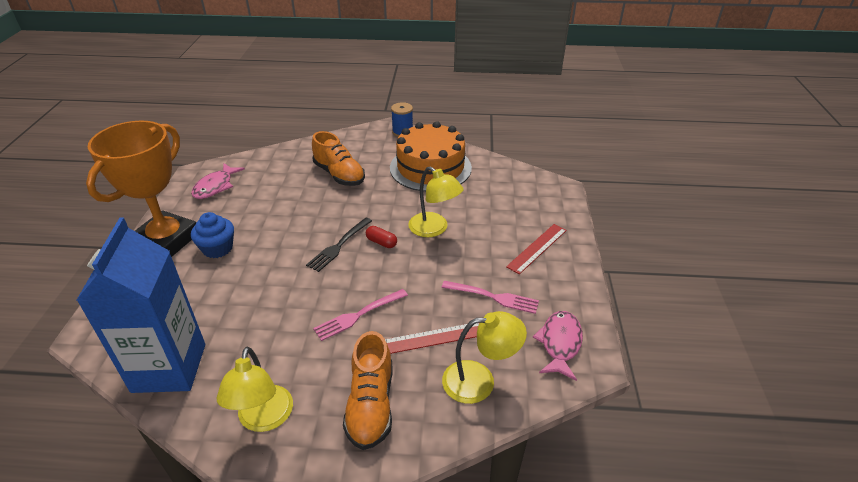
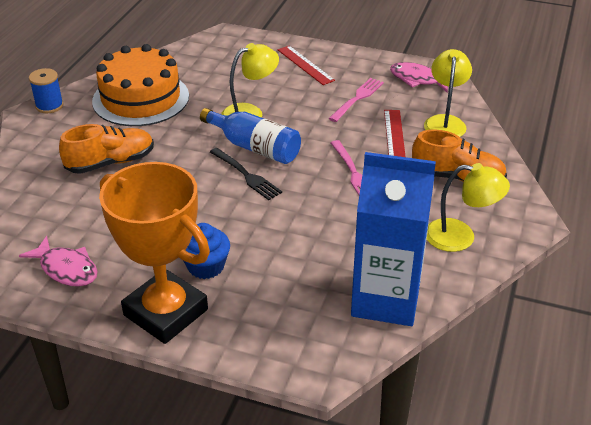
camera: 75 degrees left, 0 degrees up
red capsule [366,226,397,248] -> blue bottle [200,108,301,164]

